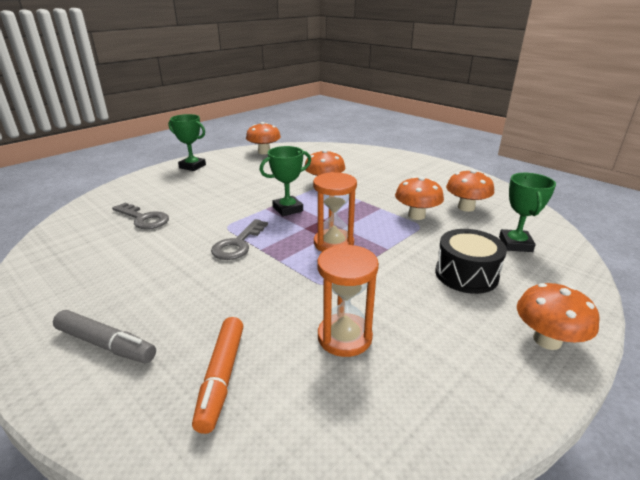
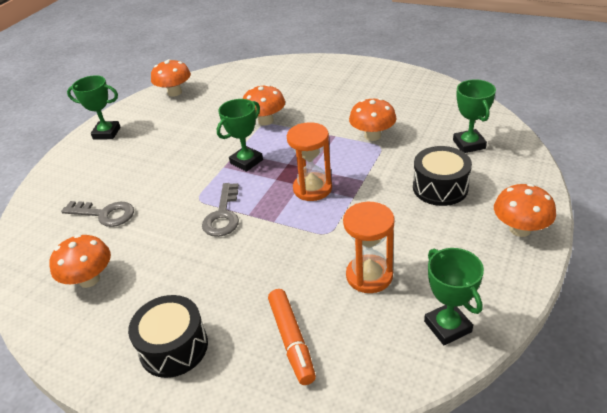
camera: 15 degrees left, 10 degrees up
grey marker [53,310,156,363] -> black drum [128,295,208,378]
orange mushroom [446,170,494,212] -> orange mushroom moved to [49,234,111,288]
none -> green trophy [424,248,484,345]

